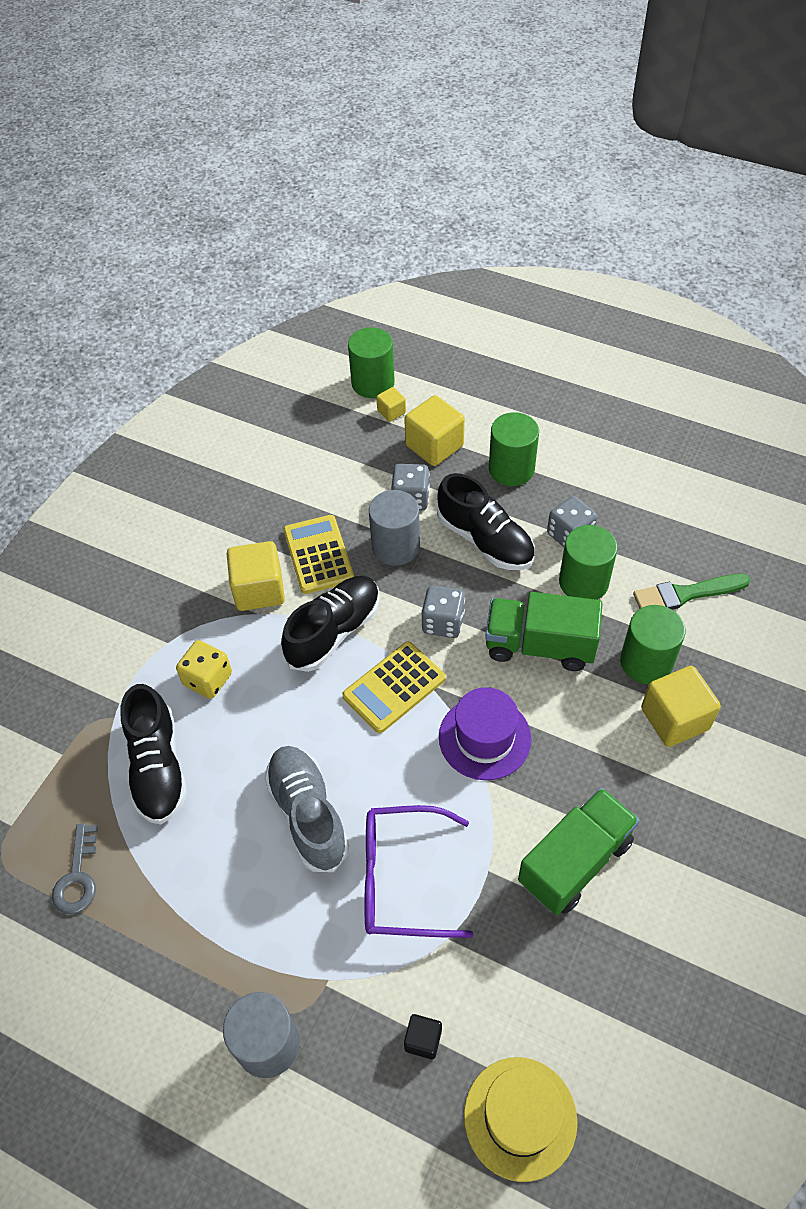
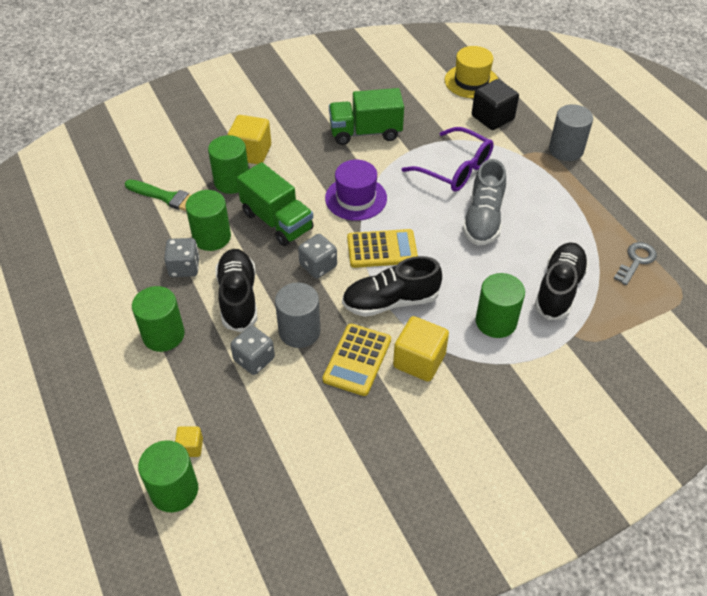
camera: 145 degrees left, 5 degrees down
yellow dice [176,640,232,699] -> green cylinder [476,273,525,338]
yellow cube [404,395,465,466] -> none
black cube [404,1014,442,1059] -> black cube [472,79,519,130], size x1.96

